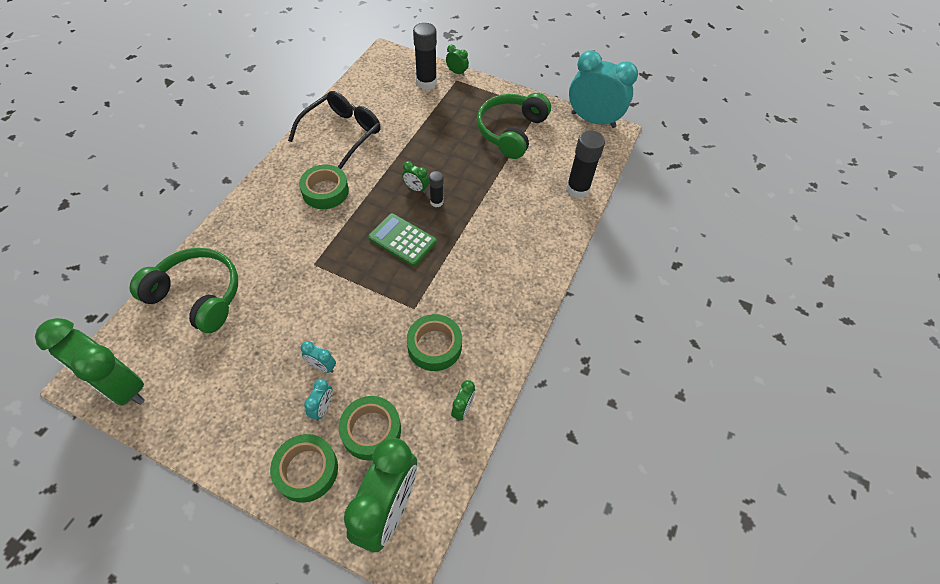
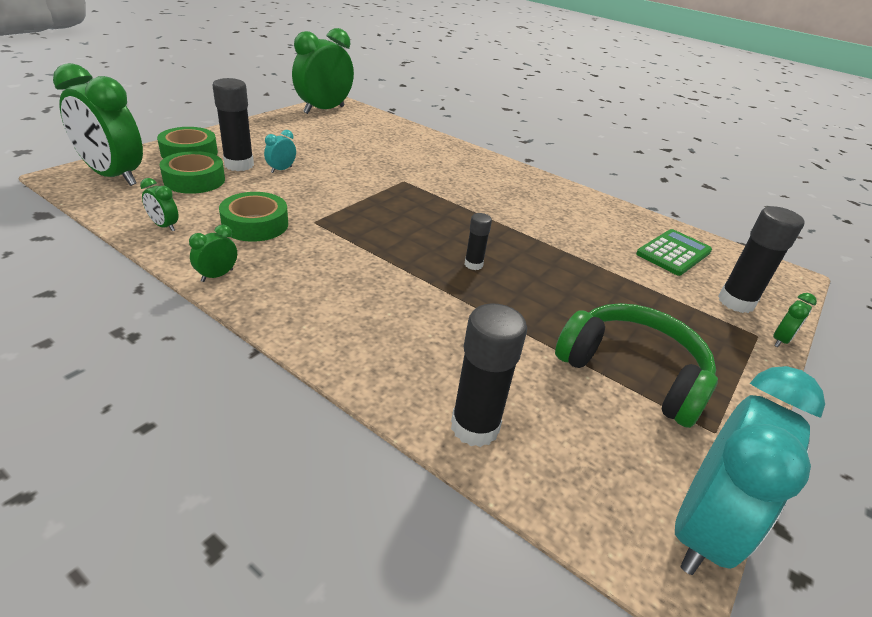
camera: 100 degrees right, 20 degrees down
green headphones [130,248,238,333] -> none
black glasses [288,91,381,169] -> none
green tape [299,165,349,209] -> none
turquoise clock [304,379,333,421] -> black glue stick [213,78,254,171]
green calculator [368,213,437,266] -> green calculator moved to [636,229,712,276]
green clock [402,161,429,194] -> green clock moved to [189,225,237,282]

